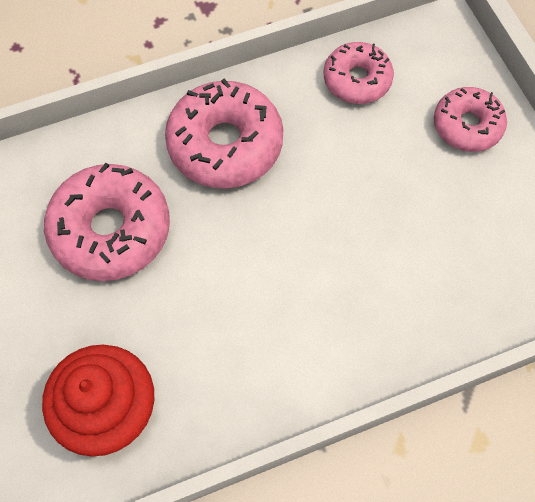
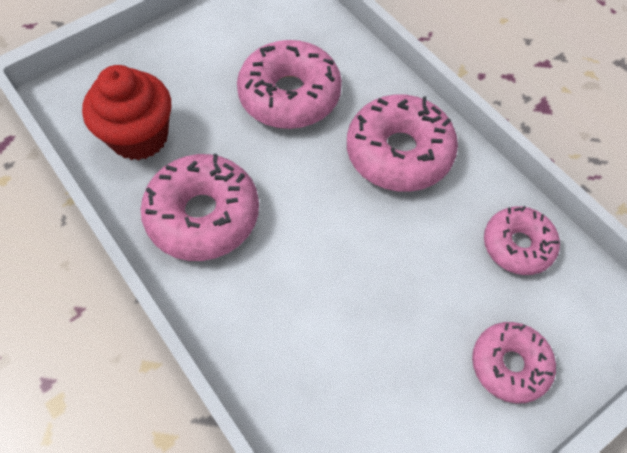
camera: 75 degrees right, 5 degrees down
none -> pink donut [141,154,259,261]

